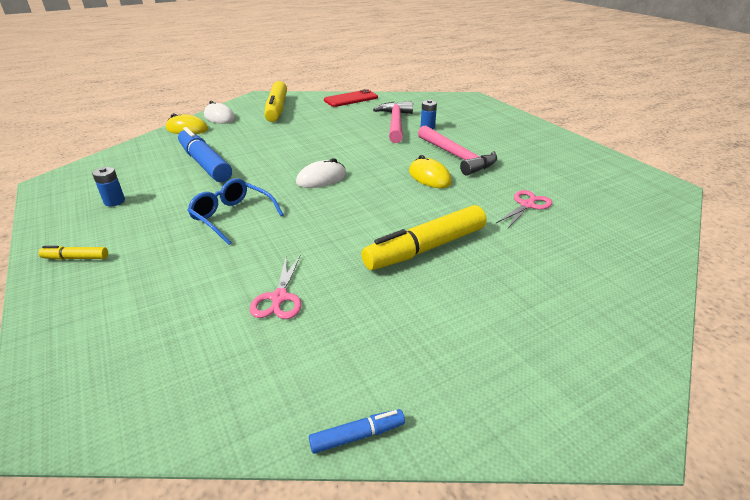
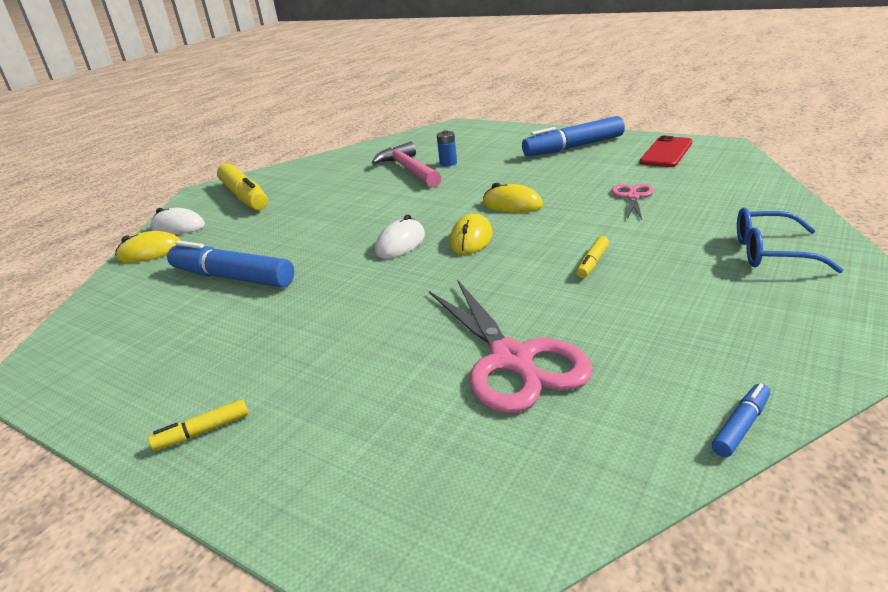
camera: 25 degrees left, 5 degrees down
blue battery [92,167,125,206] -> none
blue glasses [187,178,284,245] -> blue glasses moved to [737,208,843,273]
pink scissors [250,256,301,319] -> pink scissors [429,279,593,413], size x1.93
red phone [324,89,378,107] -> red phone moved to [640,136,693,167]
yellow marker [361,205,486,270] -> yellow marker [576,236,609,278], size x0.45
pink hammer [418,125,497,176] -> none
none -> yellow mouse [450,214,493,255]
none -> blue marker [522,116,625,156]

